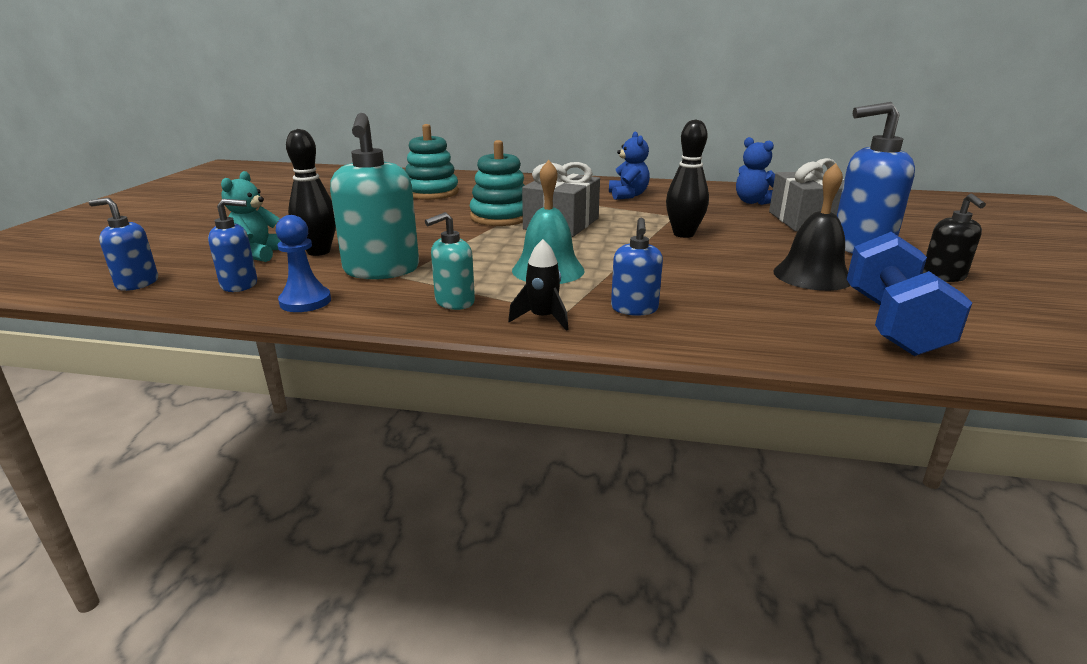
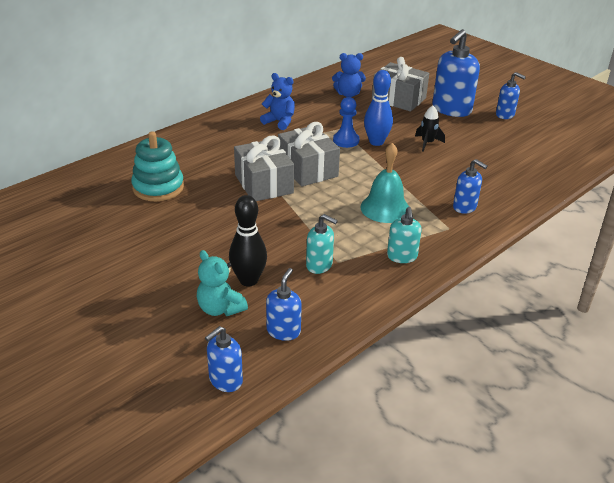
camera: 55 degrees left, 10 degrees up
blue pawn [276,215,331,312] -> blue pawn moved to [333,97,360,148]
turquoise soap dispenser [330,113,419,279] -> turquoise soap dispenser [306,214,338,274], size x0.55
turquoise stacking toy [470,140,525,226] -> grey gift [234,135,294,201]
black rocket [508,239,569,331] -> black rocket moved to [415,105,445,152]
black bowling pin [666,119,709,238] -> blue bowling pin [364,70,393,146]
black bell [774,163,850,291] -> none
blue dumbbell [847,232,972,356] -> none
black soap dispenser [922,194,986,282] -> blue soap dispenser [496,72,526,119]

